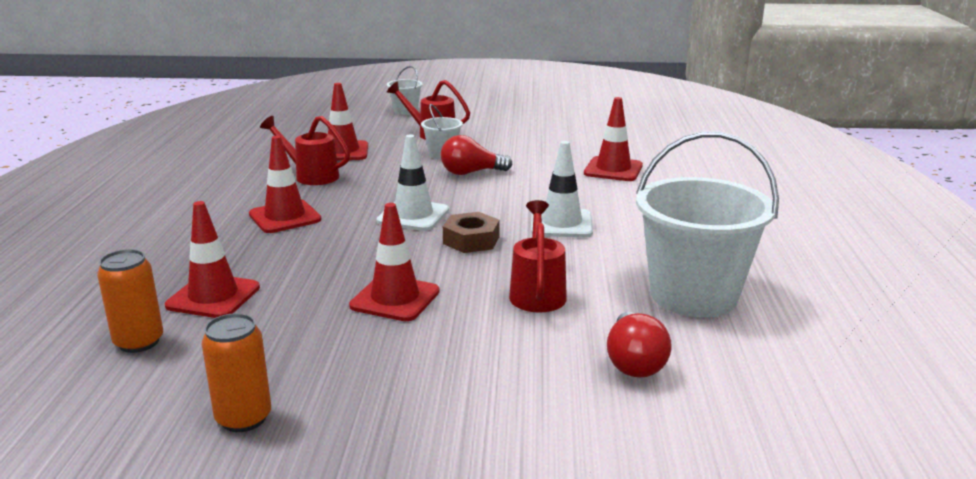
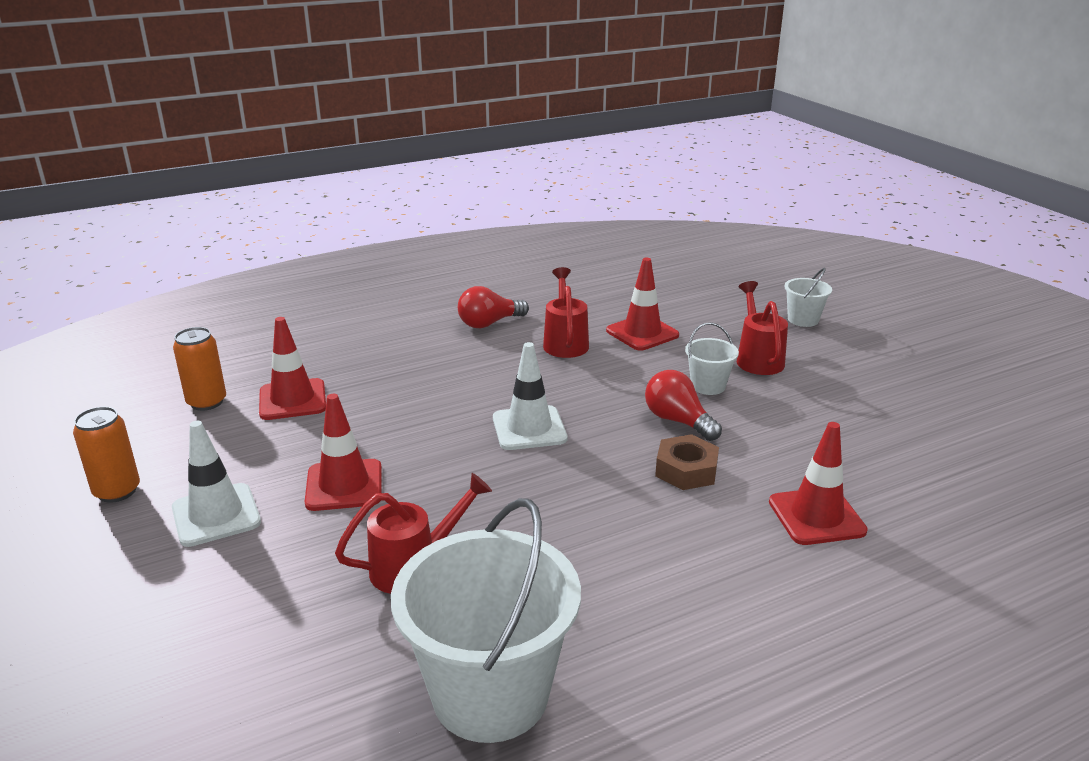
camera: 60 degrees right, 5 degrees up
red traffic cone [249,136,322,233] -> none
brown nut [443,212,500,253] -> brown nut moved to [655,434,719,490]
white traffic cone [531,141,593,237] -> white traffic cone moved to [172,421,261,547]
red light bulb [607,312,672,377] -> red light bulb moved to [458,286,529,328]

